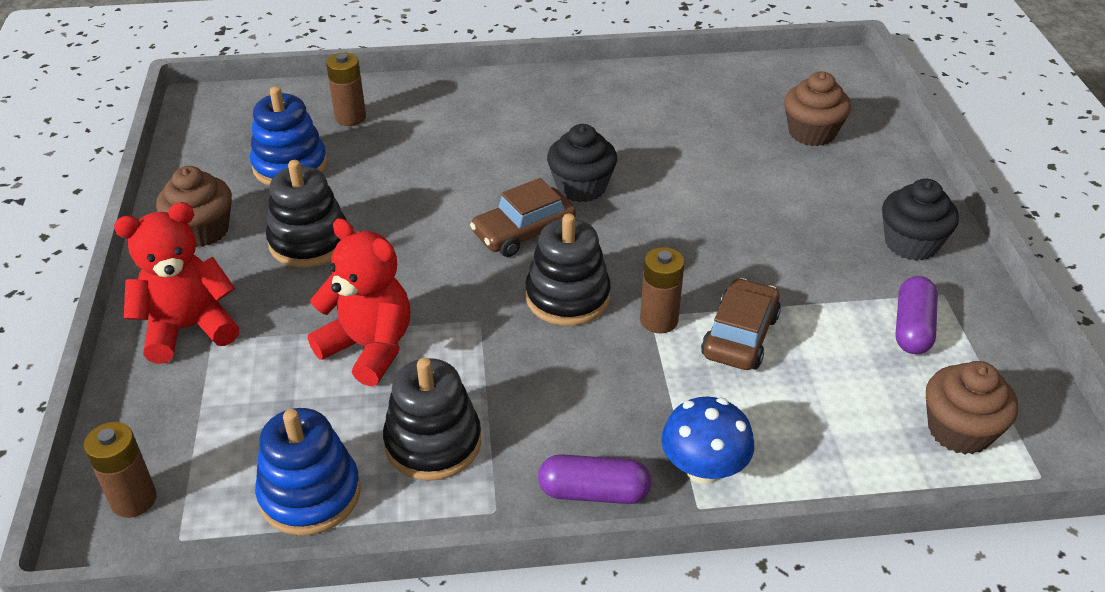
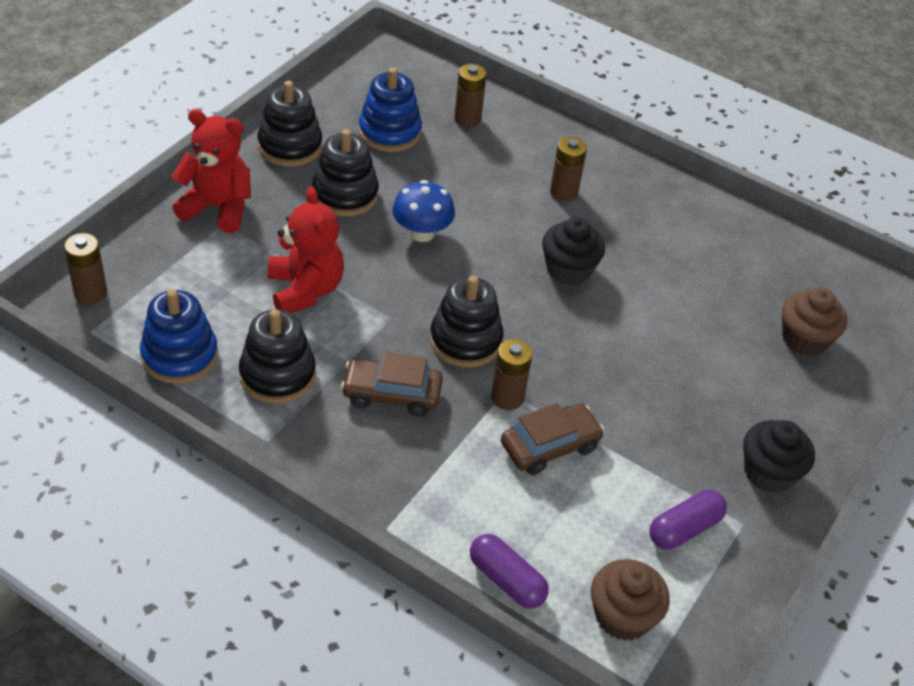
camera: 35 degrees right, 5 degrees up
brown cupcake [156,166,232,247] -> black stacking toy [258,81,322,166]
brown car [470,178,576,257] -> brown car moved to [341,352,443,417]
purple capsule [538,454,651,504] -> purple capsule moved to [470,534,549,609]
blue mushroom [661,397,754,484] -> blue mushroom moved to [392,180,455,242]
none -> brown battery [550,137,587,202]

